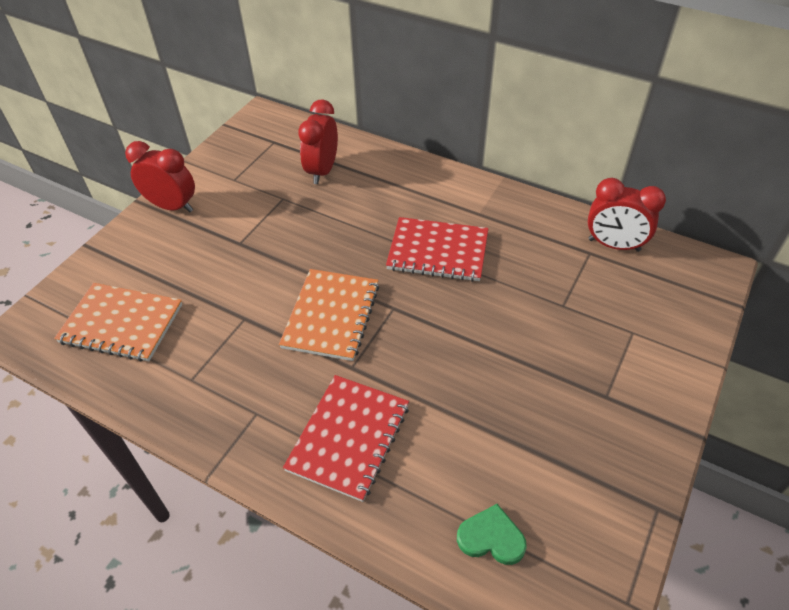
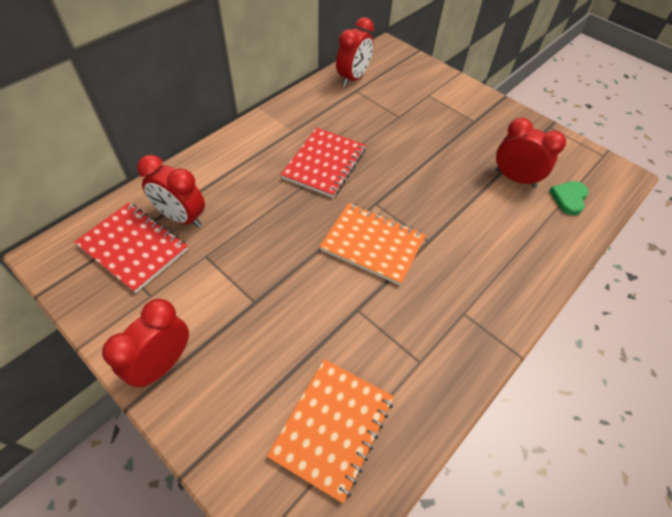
camera: 80 degrees left, 5 degrees up
red notebook [283,375,409,502] -> red notebook moved to [74,203,188,293]
none -> red clock [495,118,566,188]

